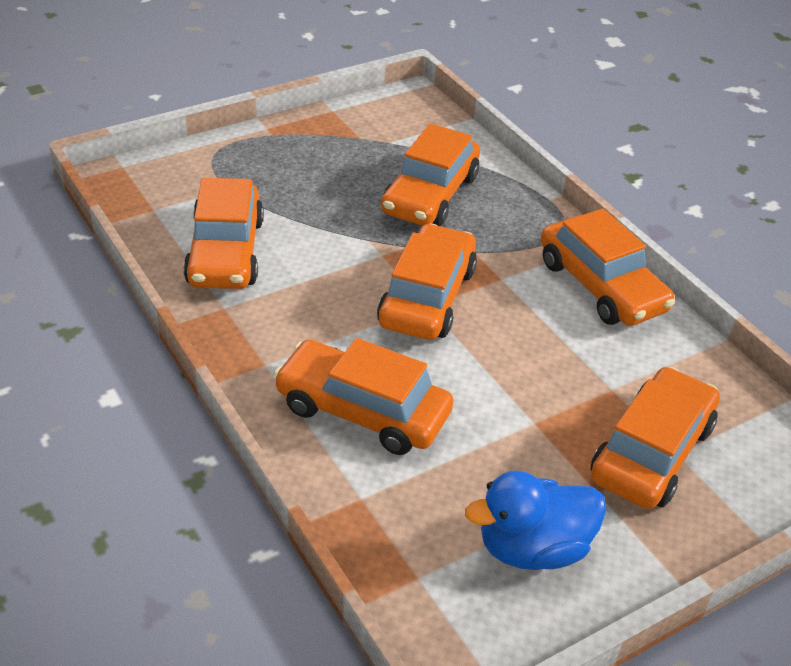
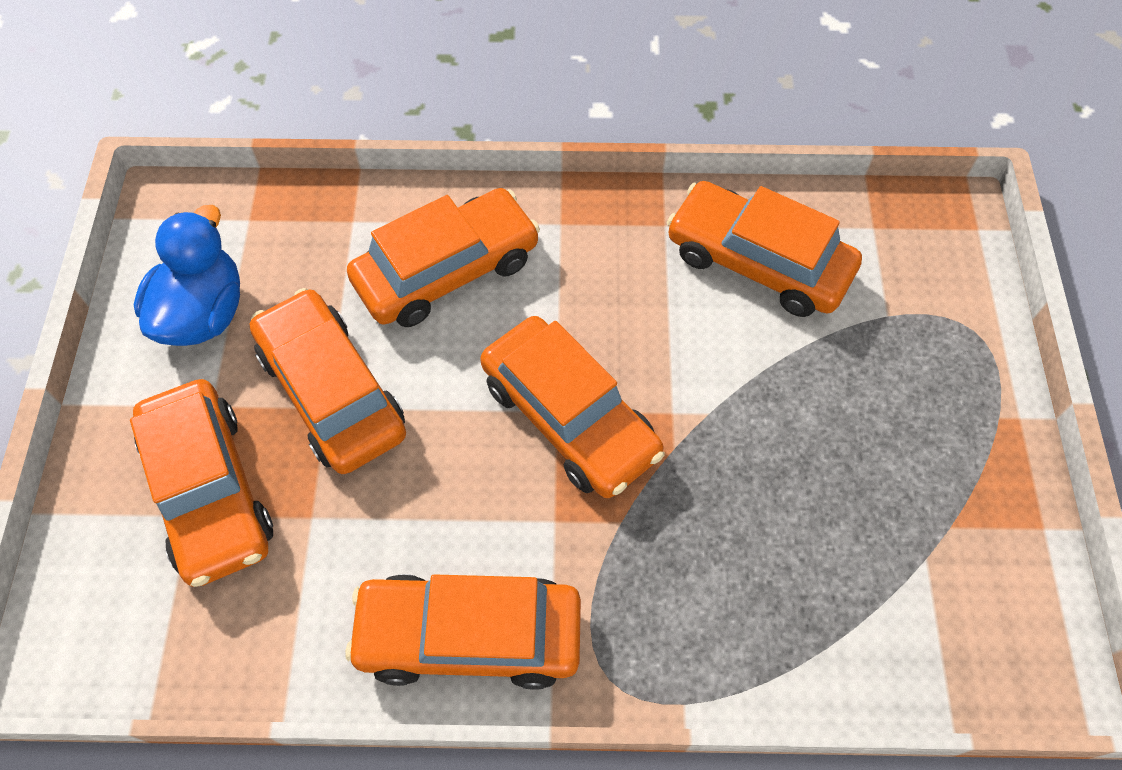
camera: 125 degrees right, 20 degrees up
orange car [381,123,480,226] -> orange car moved to [250,288,406,474]

